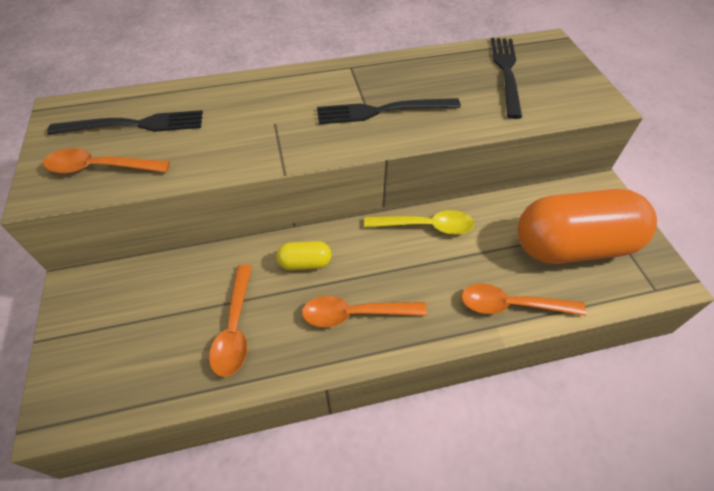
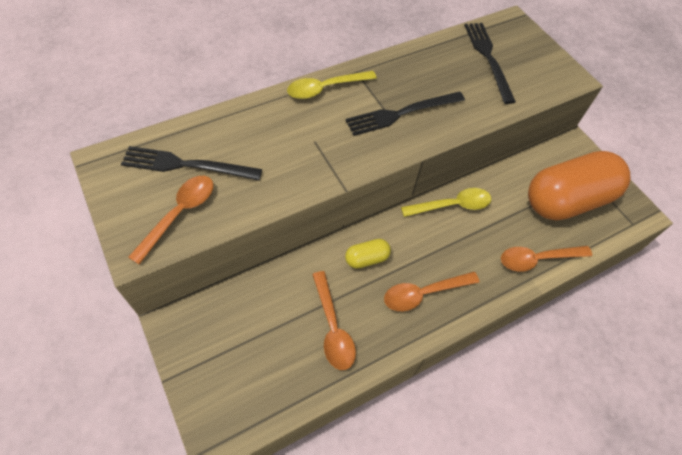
camera: 20 degrees left, 5 degrees up
orange spoon [43,148,170,174] -> orange spoon turned 135 degrees clockwise [128,176,213,265]
black fork [47,110,203,135] -> black fork turned 150 degrees counterclockwise [121,146,262,181]
none -> yellow spoon [287,71,377,99]

